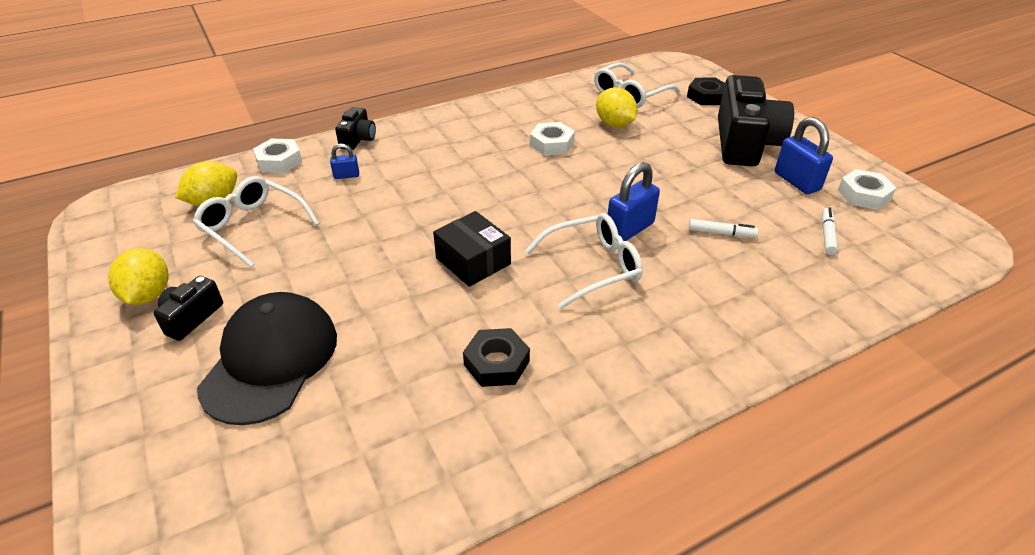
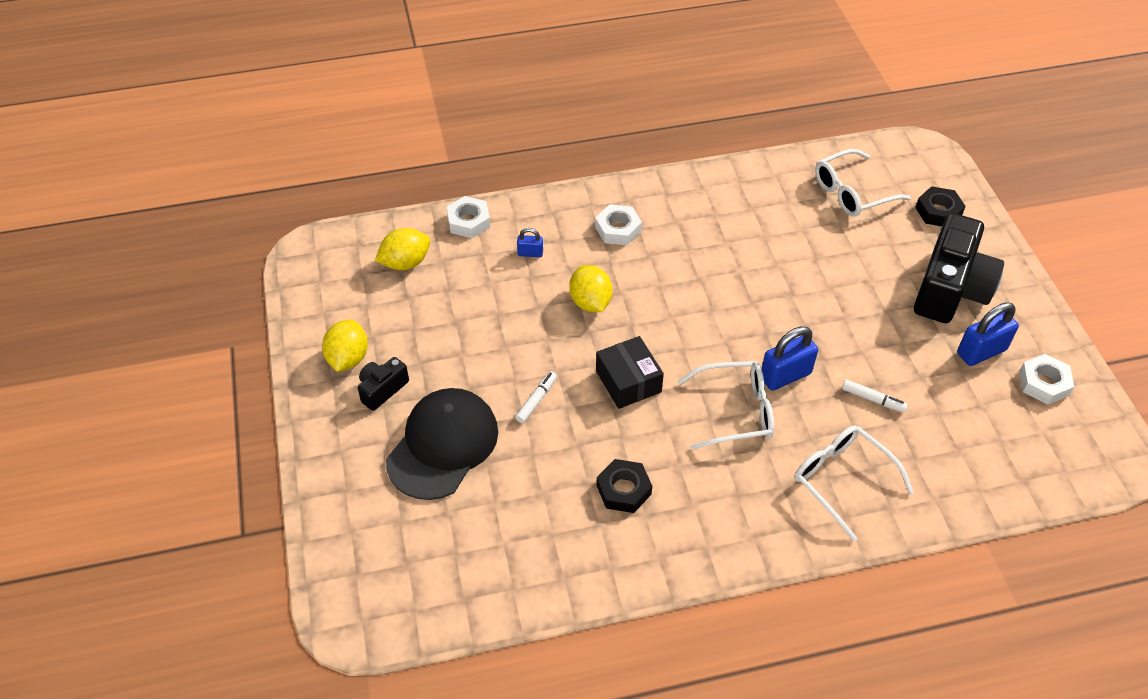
camera: 15 degrees right, 10 degrees up
white glasses [193,176,319,268] -> white glasses moved to [794,426,914,541]
black camera [335,107,376,150] -> none
white nut [530,122,575,155] -> white nut moved to [595,204,642,245]
yellow lemon [596,87,637,127] -> yellow lemon moved to [569,265,613,312]
blue padlock [775,117,833,194] -> blue padlock turned 75 degrees clockwise [957,302,1019,366]
white marker [822,207,838,255] -> white marker moved to [515,371,557,423]

